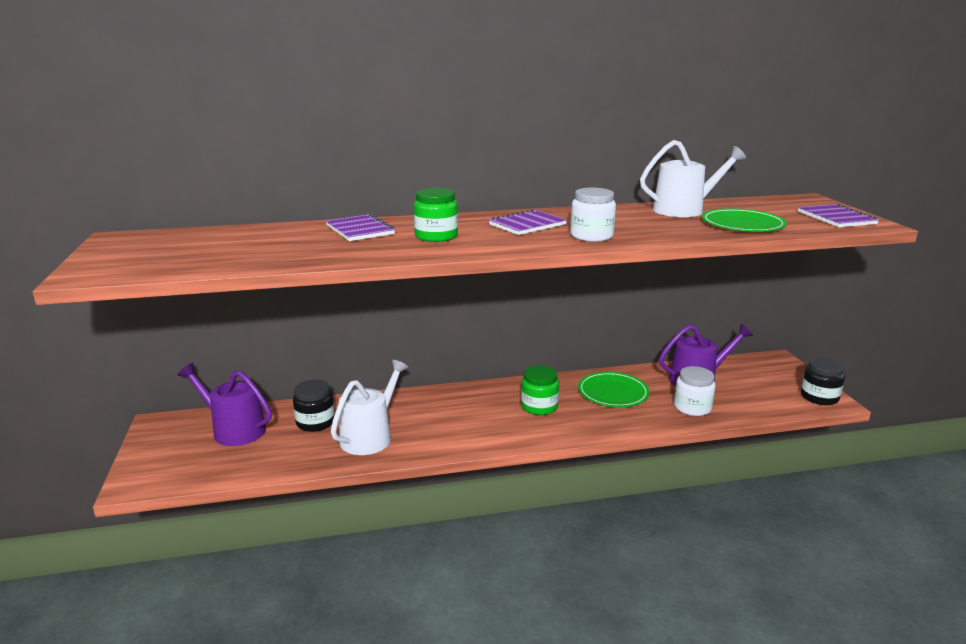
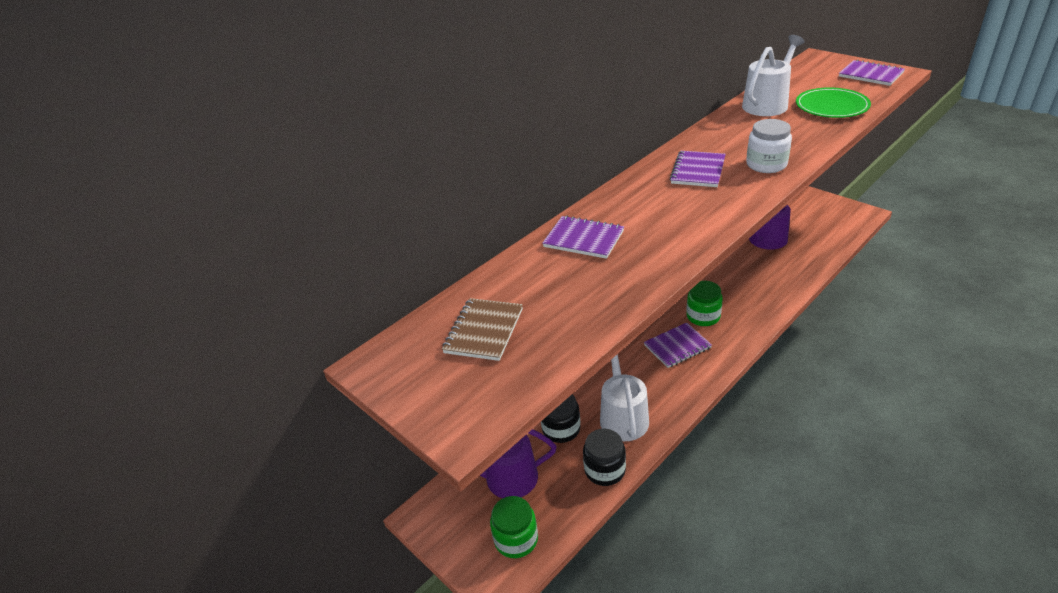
camera: 30 degrees left, 15 degrees up
green jar [414,188,458,242] -> green jar moved to [490,496,538,558]
green plate [578,372,649,407] -> none
white jar [674,366,716,416] -> none
black jar [801,357,845,405] -> black jar moved to [583,429,626,486]
none -> brown notebook [442,298,523,361]
none -> purple notebook [644,323,712,368]

